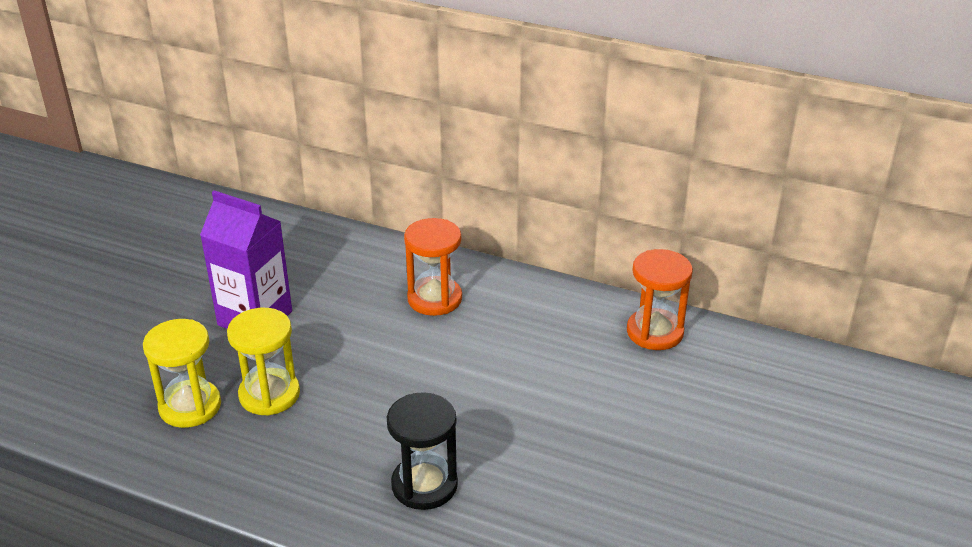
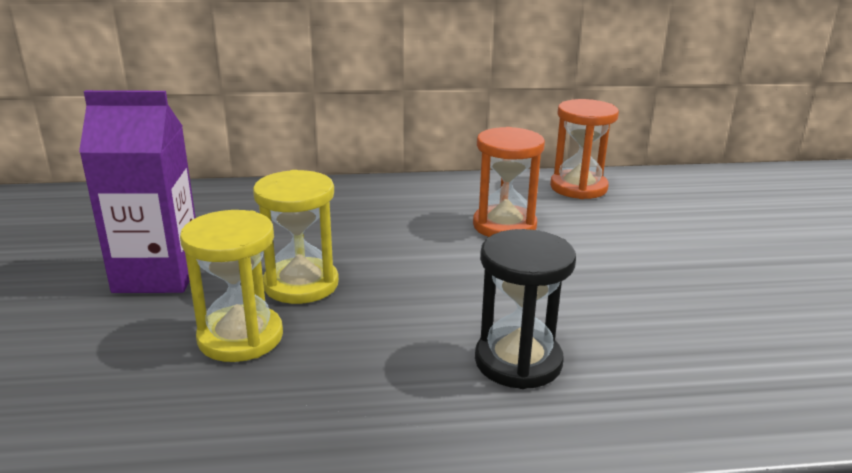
camera: 30 degrees left, 10 degrees down
yellow hourglass [143,319,221,428] -> yellow hourglass moved to [253,170,339,304]
orange hourglass [404,218,462,316] -> orange hourglass moved to [473,127,545,237]

